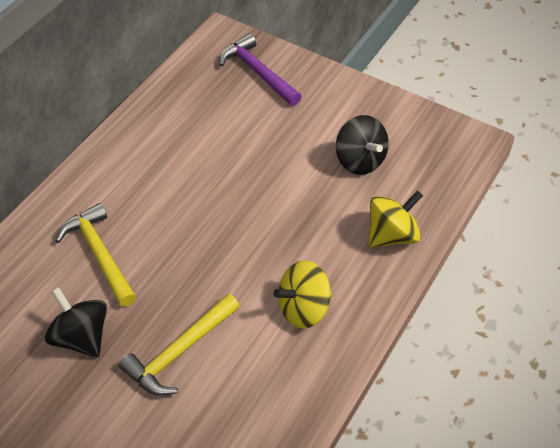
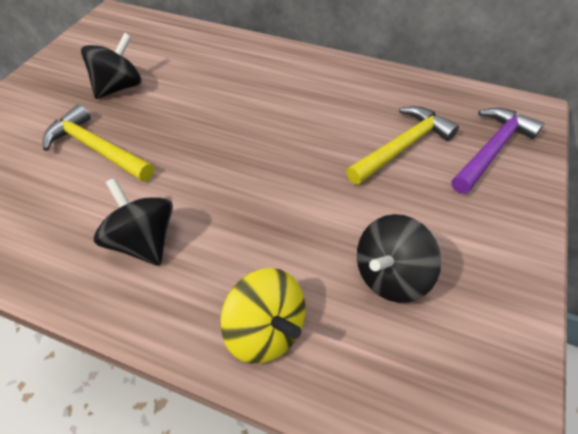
camera: 80 degrees right, 0 degrees up
yellow hammer [55,203,136,307] -> yellow hammer moved to [346,106,459,185]
yellow spinning top [273,260,332,329] -> black spinning top [94,178,173,266]

